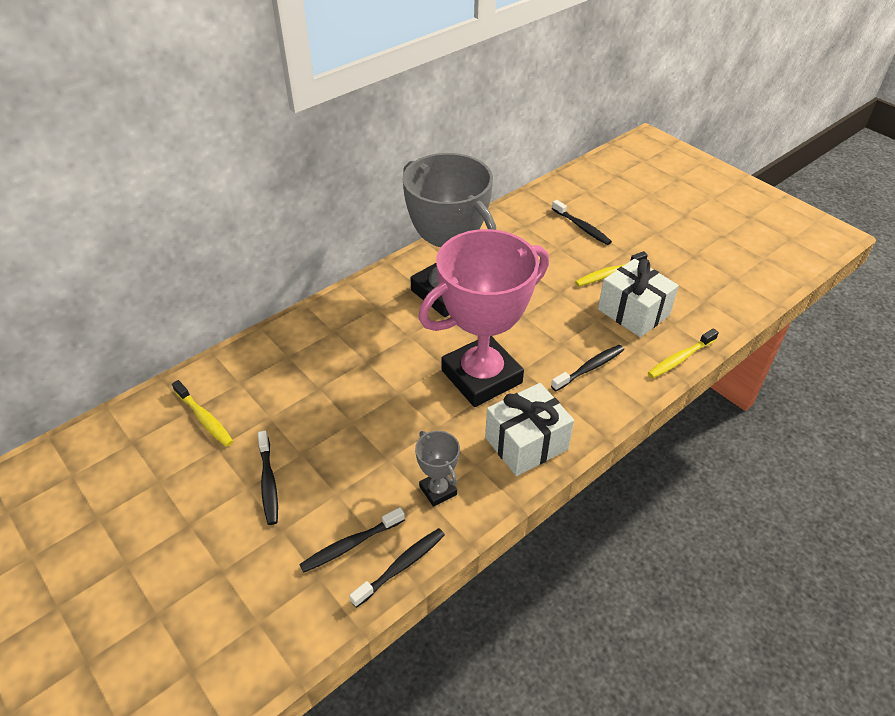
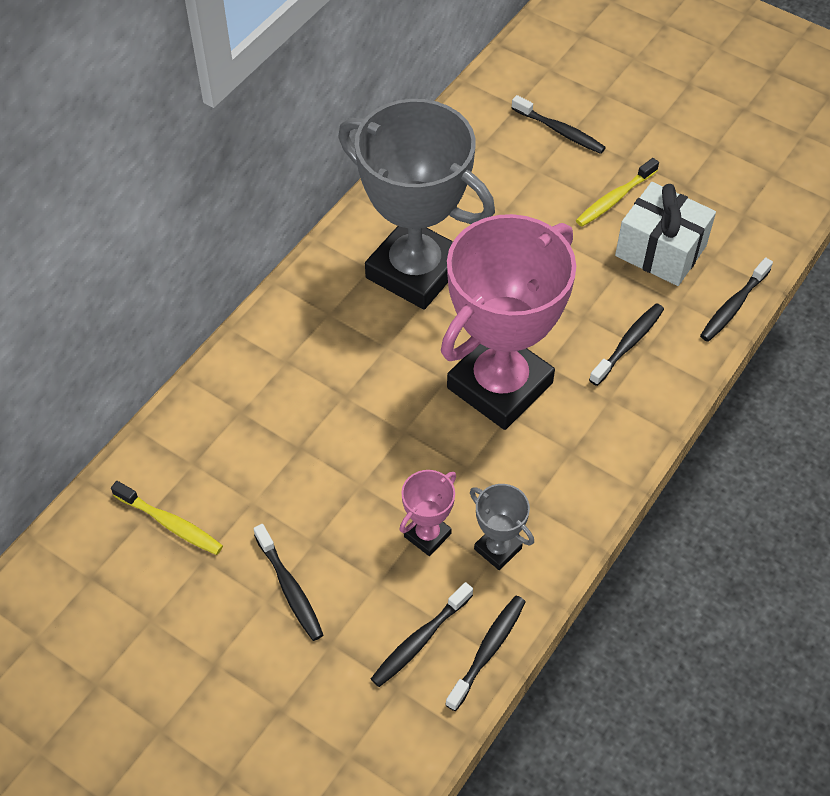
camera: 15 degrees left, 10 degrees up
white gift [485,383,574,476] -> none
yellow toothbrush [648,328,719,378] -> black toothbrush [700,257,773,341]
none -> pink trophy [399,470,456,556]

